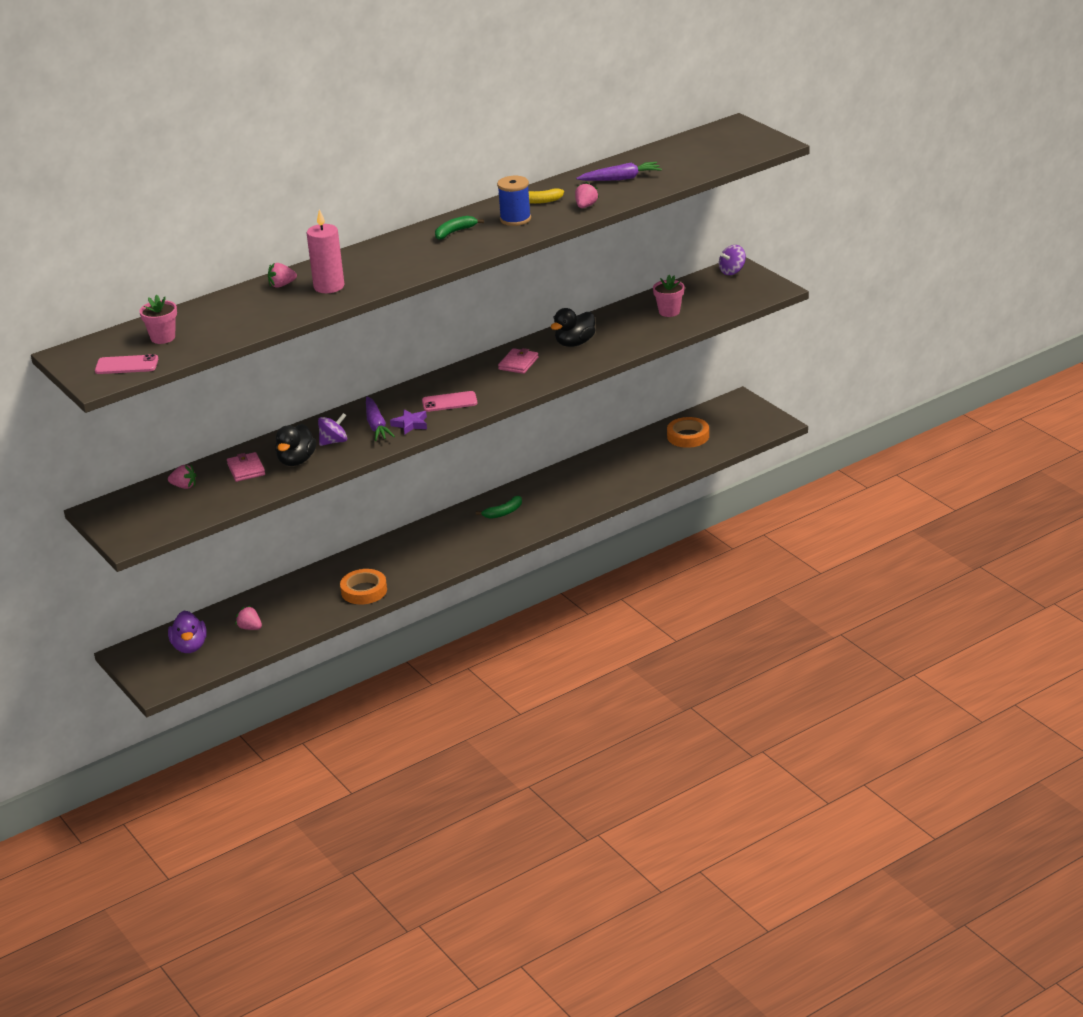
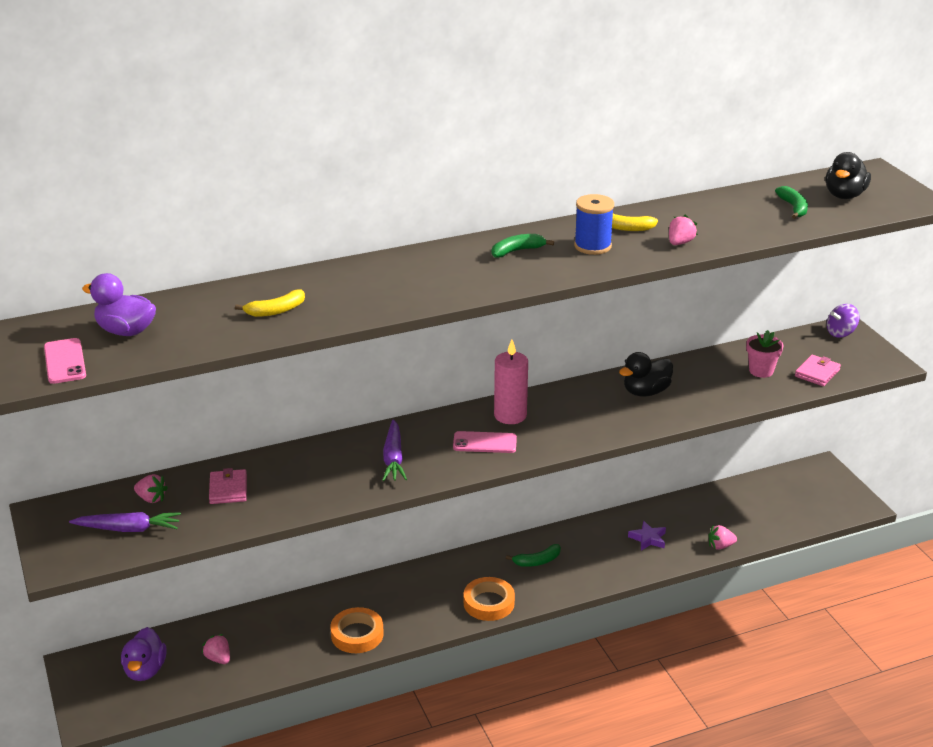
camera: 10 degrees right, 0 degrees up
pink phone [95,354,158,374] -> pink phone turned 60 degrees clockwise [44,338,86,384]
pink flower pot [139,295,177,344] -> purple duck [82,273,156,336]
pink strawberry [268,263,297,288] -> pink strawberry moved to [708,525,737,550]
black duck [275,424,316,466] -> black duck moved to [825,152,871,199]
pink candle [307,209,344,293] -> pink candle moved to [494,340,528,424]
purple spinning top [318,413,347,446] -> none
purple star [390,409,427,434] -> purple star moved to [628,521,666,551]
pink wallet [498,348,539,374] -> pink wallet moved to [795,355,841,386]
purple carrot [576,162,662,181] -> purple carrot moved to [69,512,181,532]
orange tape [667,417,709,448] -> orange tape moved to [464,577,515,621]
none -> yellow banana [235,289,305,317]
none -> green banana [775,186,808,219]

